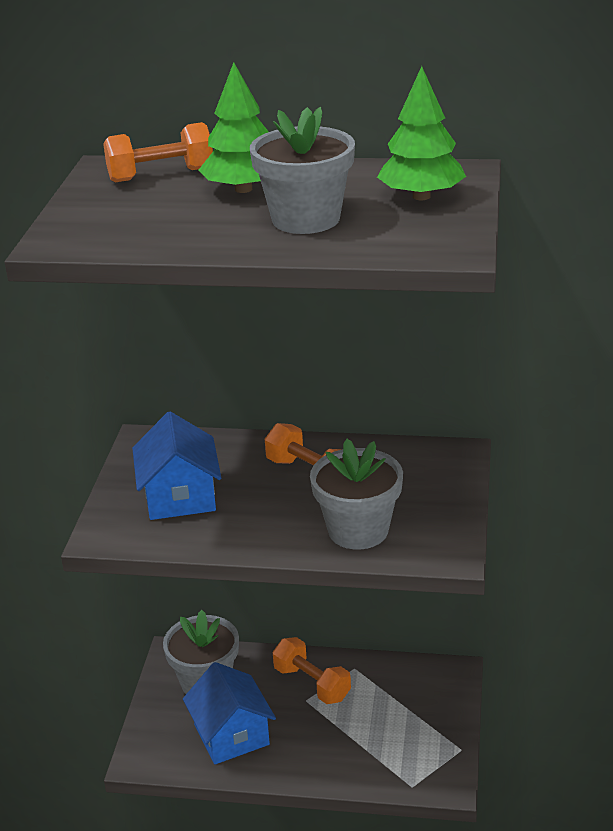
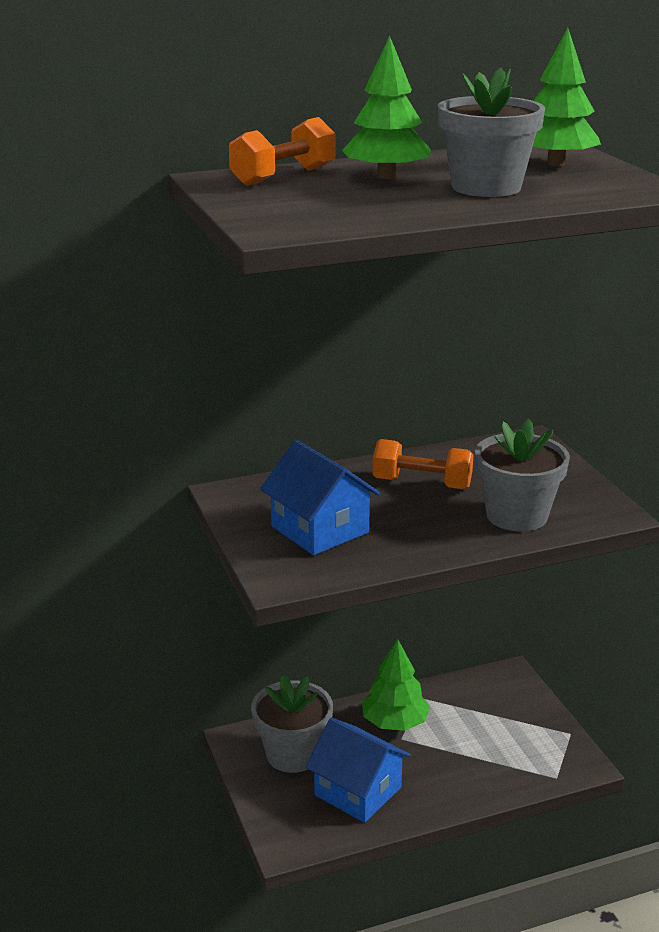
camera: 30 degrees left, 5 degrees down
orange dumbbell [273,637,351,704] -> green tree [362,639,430,731]

